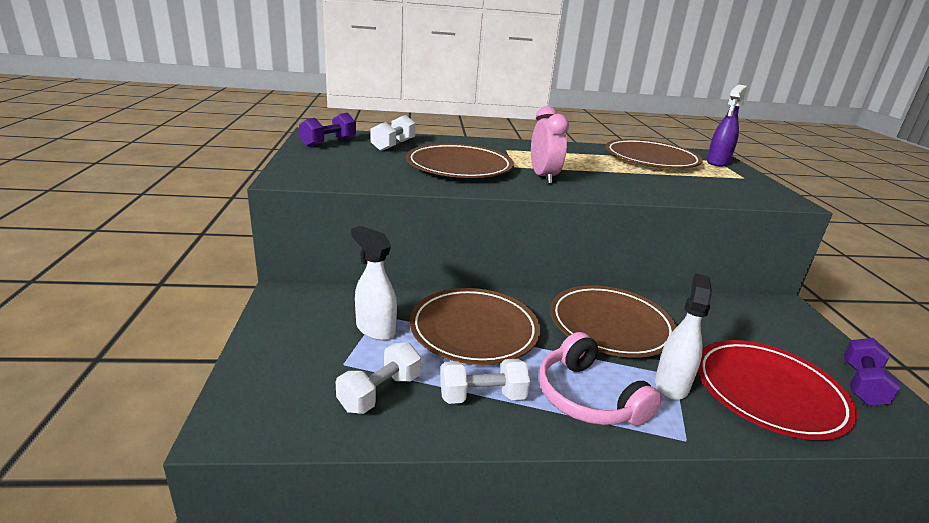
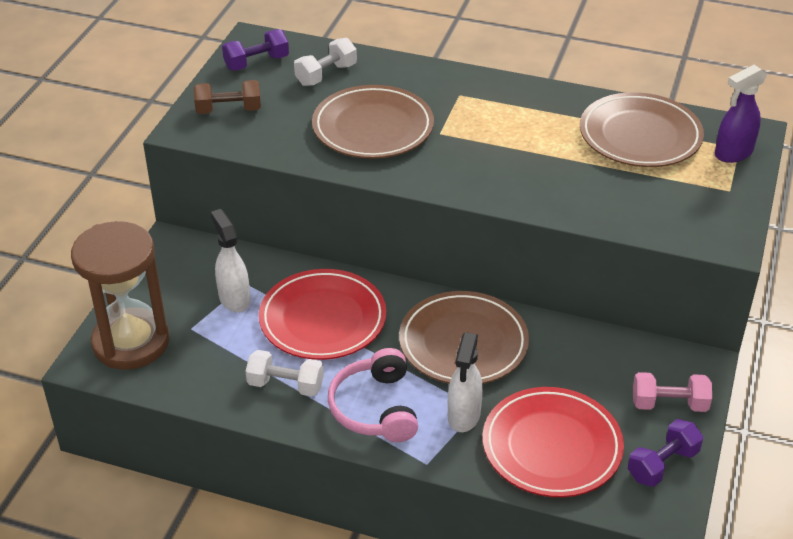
camera: 25 degrees right, 15 degrees up
white dumbbell [336,342,421,414] -> none
brown plate [410,288,540,365] -> red plate [259,269,386,360]
pink clock [531,106,569,184] -> none
white spray bottle [655,273,712,400] -> white spray bottle turned 150 degrees clockwise [448,332,483,432]
none -> brown hourglass [71,221,169,370]
none -> brown dumbbell [194,80,261,114]
none -> pink dumbbell [633,372,712,412]

